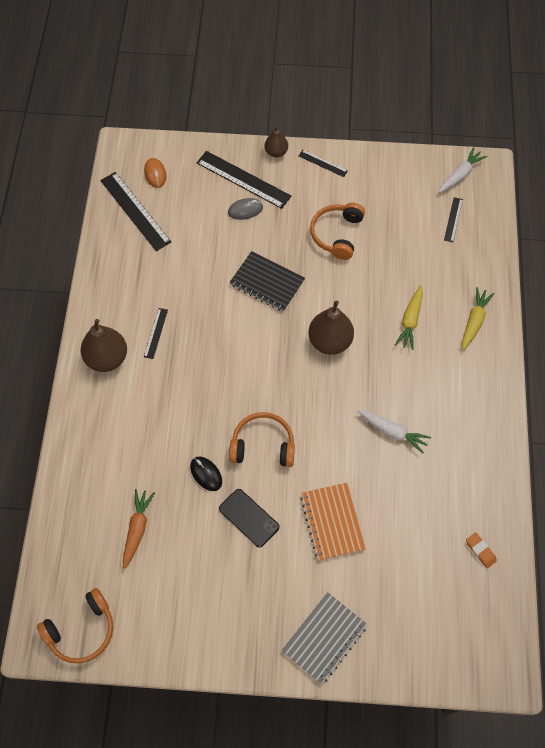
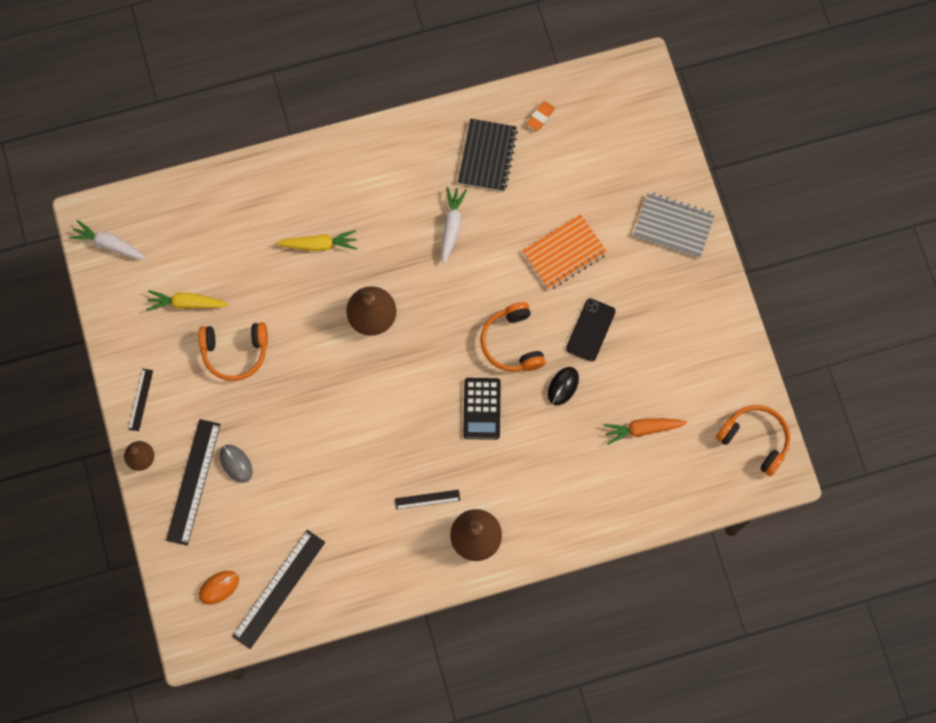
camera: 110 degrees left, 10 degrees up
black notebook [229,251,305,312] -> black notebook moved to [458,119,518,191]
black ruler [444,197,463,242] -> none
yellow carrot [462,287,494,350] -> yellow carrot moved to [146,290,229,310]
none -> black calculator [463,378,501,440]

